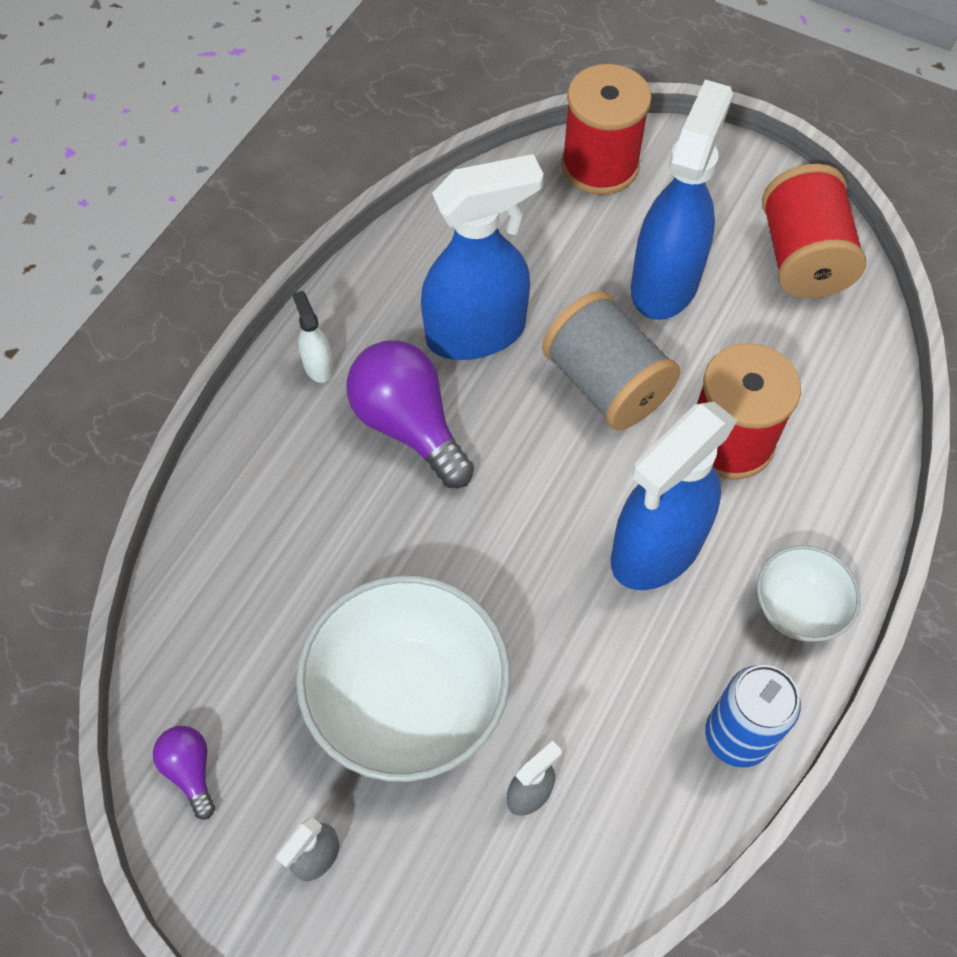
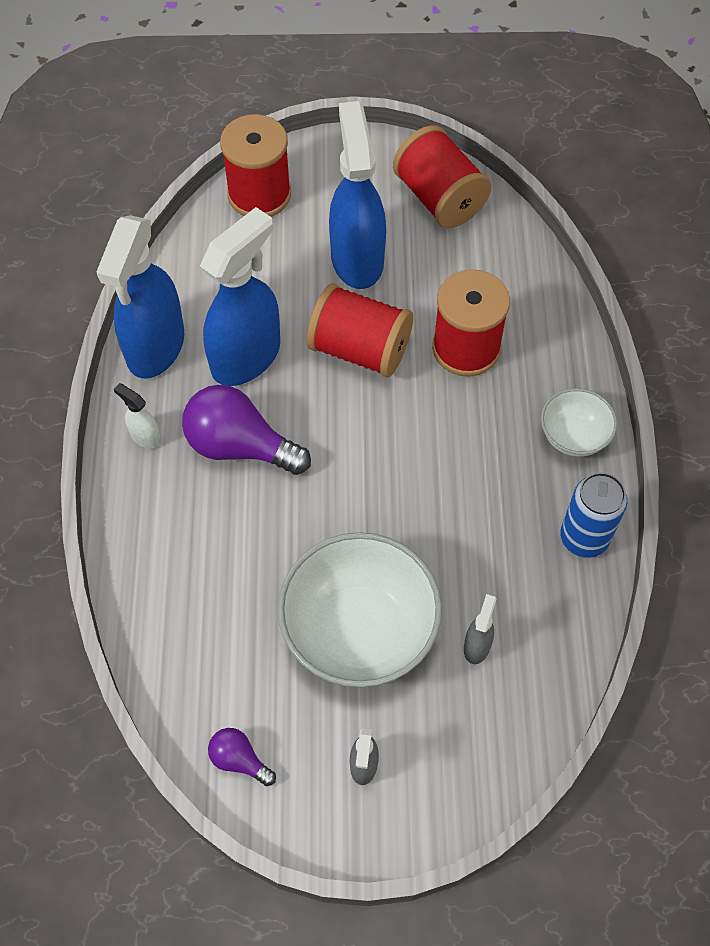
camera: 30 degrees left, 0 degrees up
grey spool [542,291,681,430] -> red spool [307,283,413,378]
blue spray bottle [611,402,738,590] -> blue spray bottle moved to [96,215,184,379]

